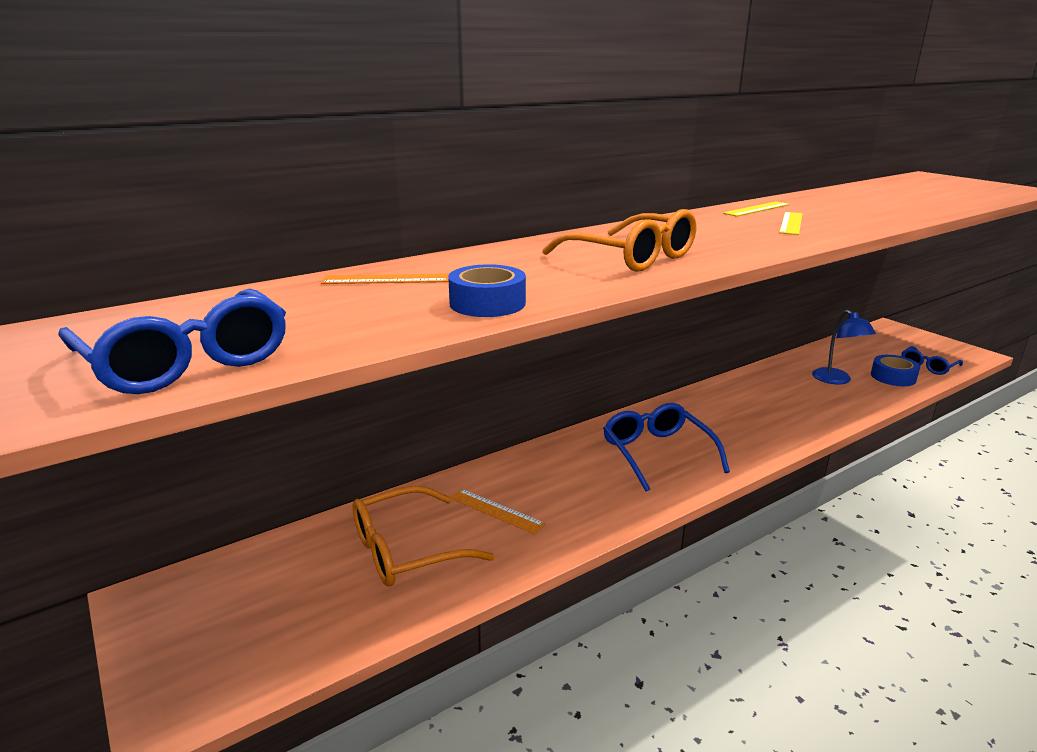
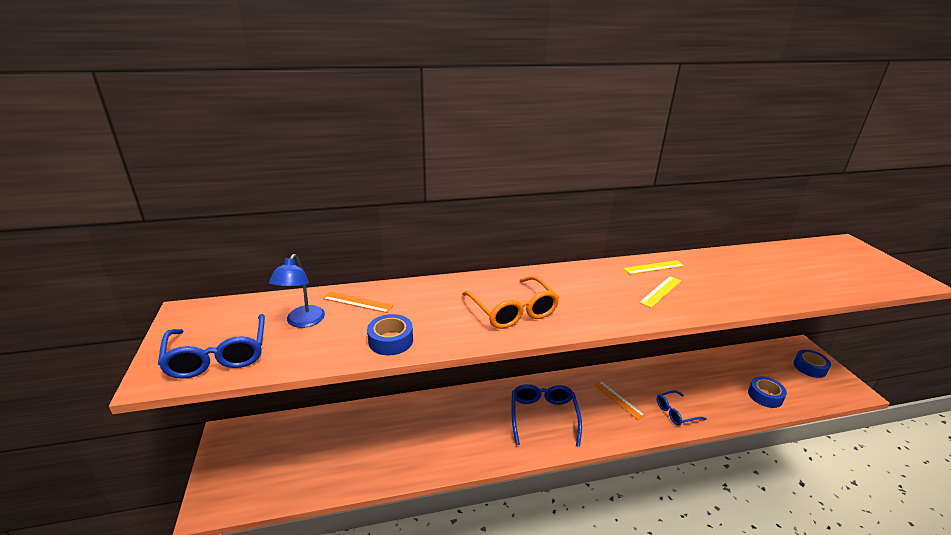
camera: 20 degrees right, 5 degrees up
orange glasses [352,486,495,587] -> none
orange ruler [451,489,546,534] -> orange ruler moved to [594,381,645,420]
blue lamp [812,309,876,385] -> blue lamp moved to [269,254,325,328]
blue glasses [901,346,963,375] -> blue glasses moved to [657,390,707,426]
none -> blue tape [794,350,831,378]

